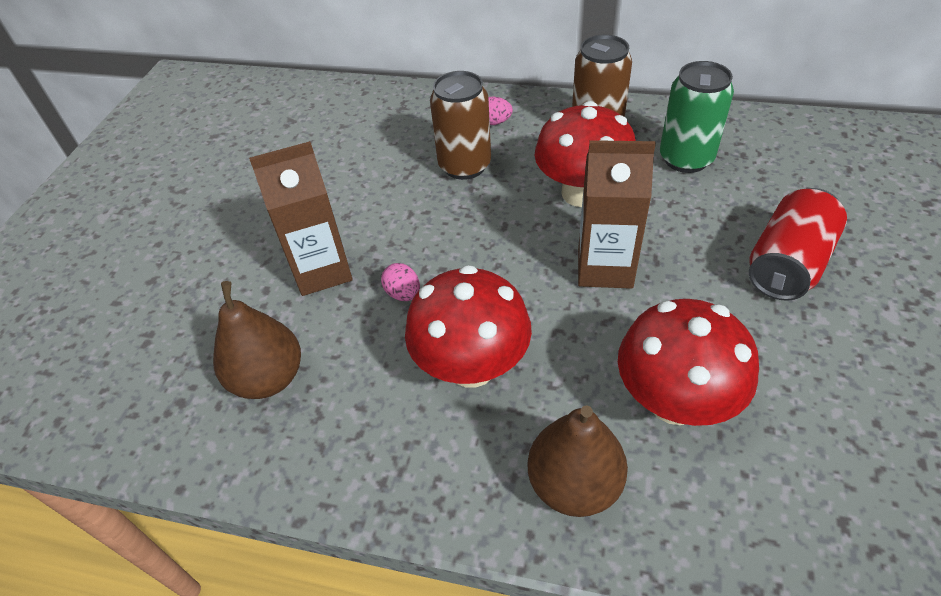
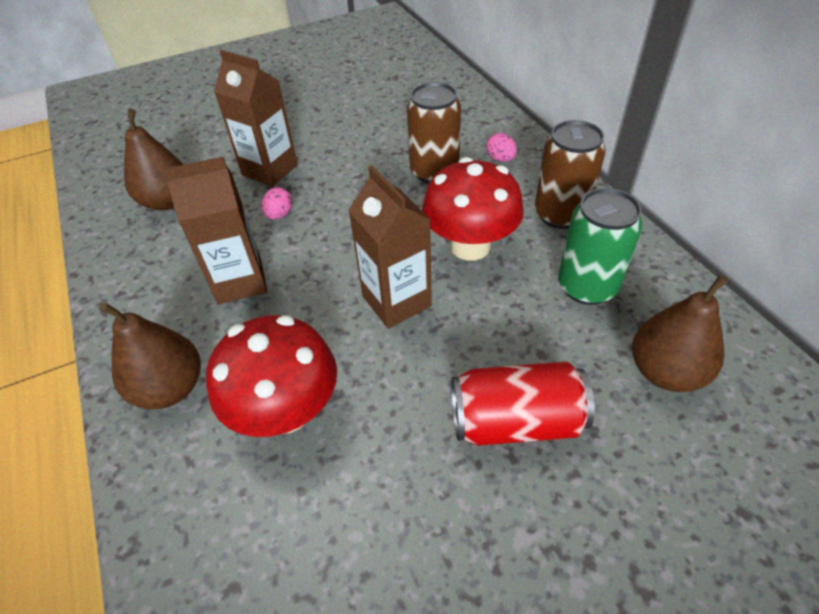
camera: 50 degrees right, 0 degrees up
red mushroom [405,265,532,388] -> brown carton [162,157,267,305]
none -> brown pear [632,274,729,392]

